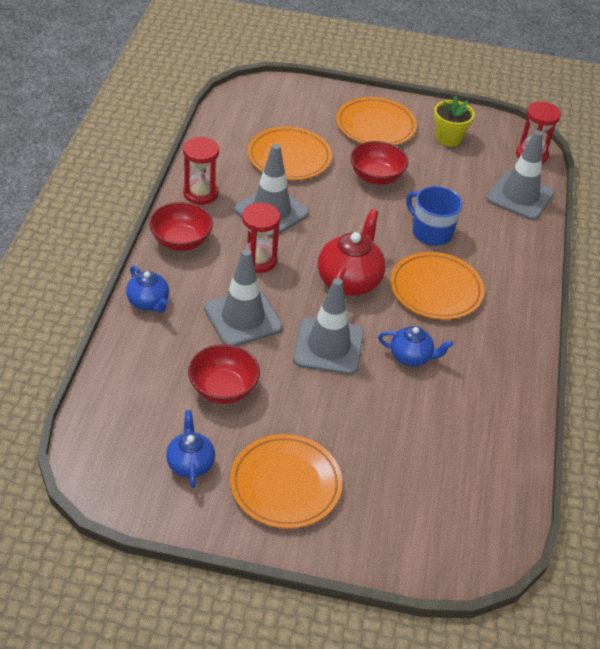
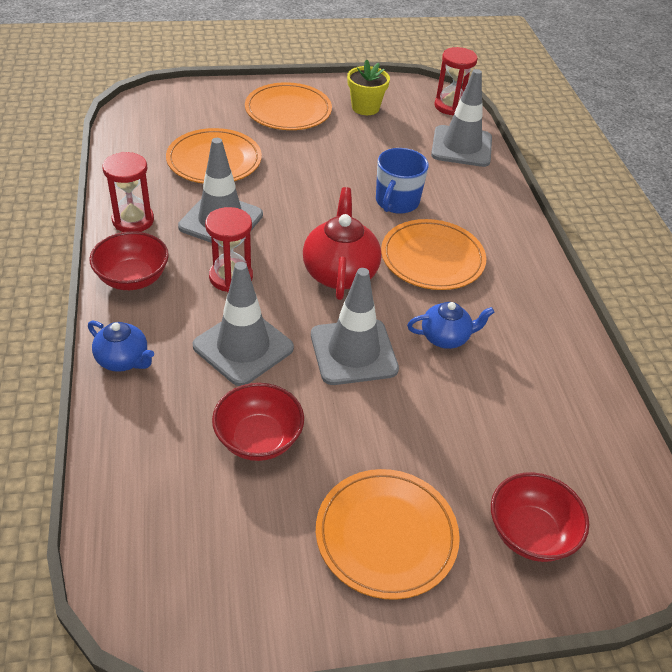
camera: 20 degrees left, 0 degrees up
blue teapot [166,410,215,488] -> none
red bowl [350,141,408,185] -> red bowl moved to [491,472,589,562]
blue mug [406,186,462,246] -> blue mug turned 90 degrees counterclockwise [376,148,429,214]

